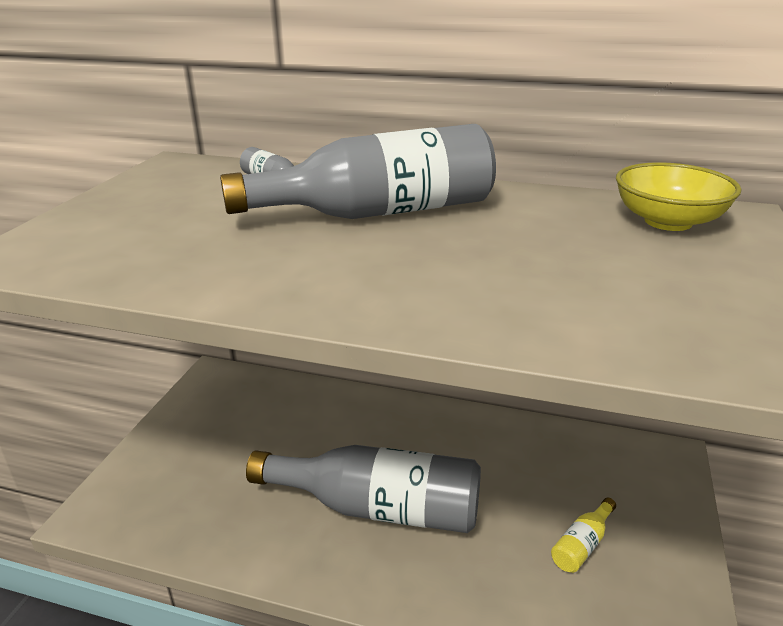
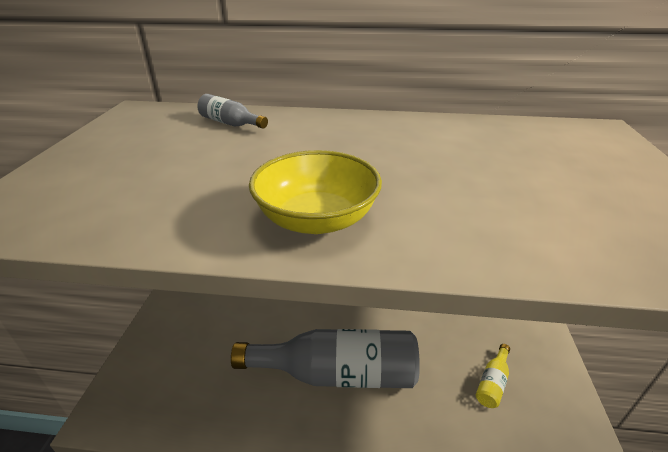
camera: 10 degrees left, 5 degrees up
grey bottle [220,124,496,219] -> none
yellow bowl [616,162,742,231] -> yellow bowl moved to [249,150,382,234]

